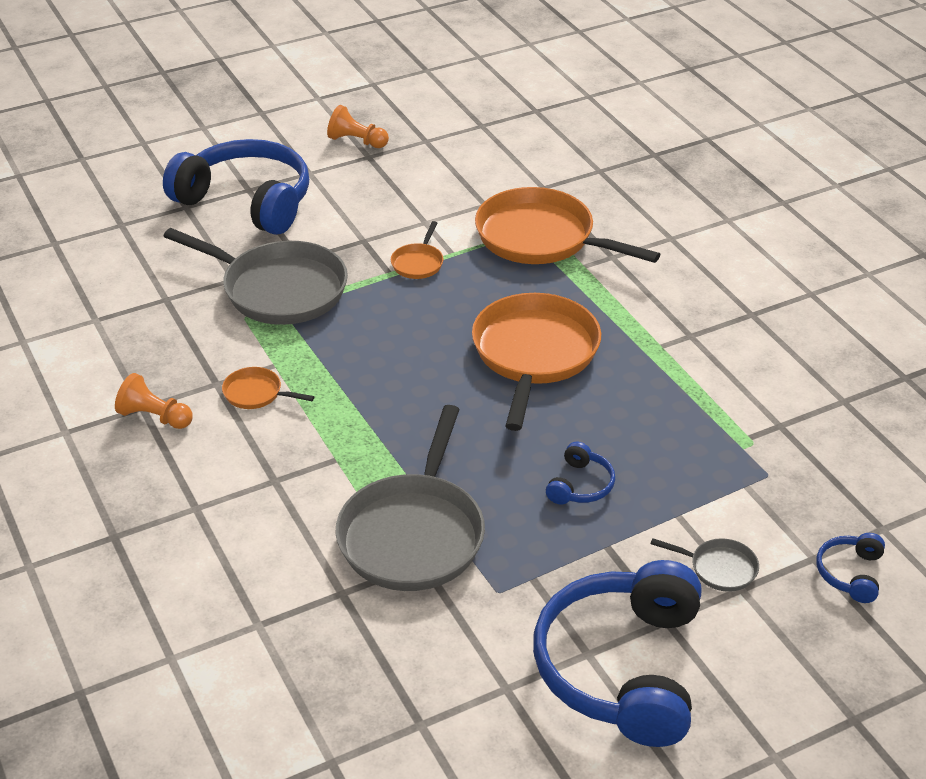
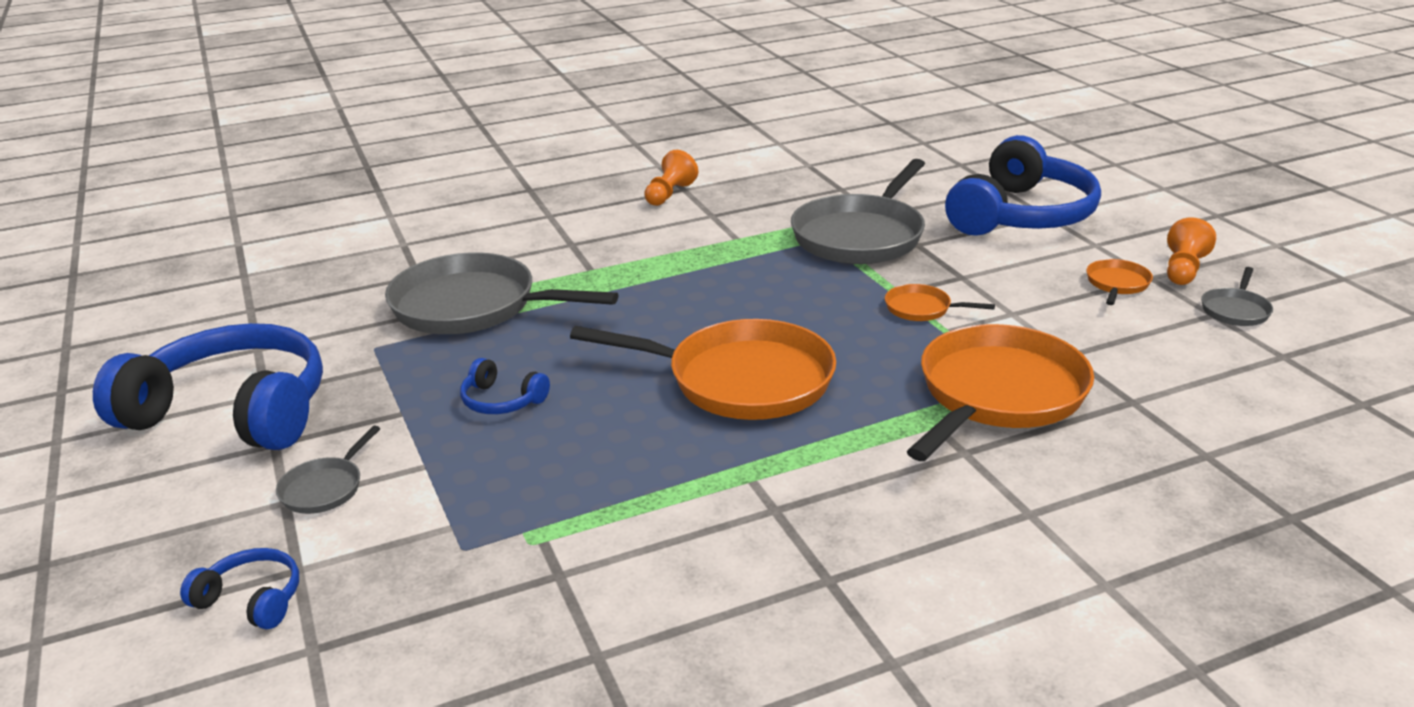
camera: 95 degrees right, 10 degrees down
orange pan [222,367,315,409] -> orange pan moved to [1086,259,1153,305]
none -> grey pan [1201,267,1273,326]

